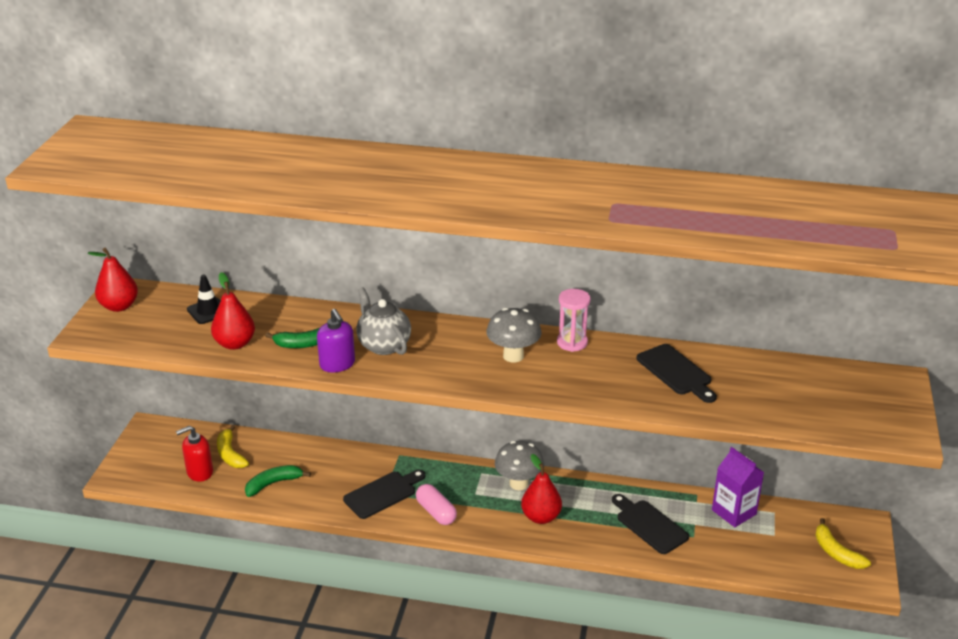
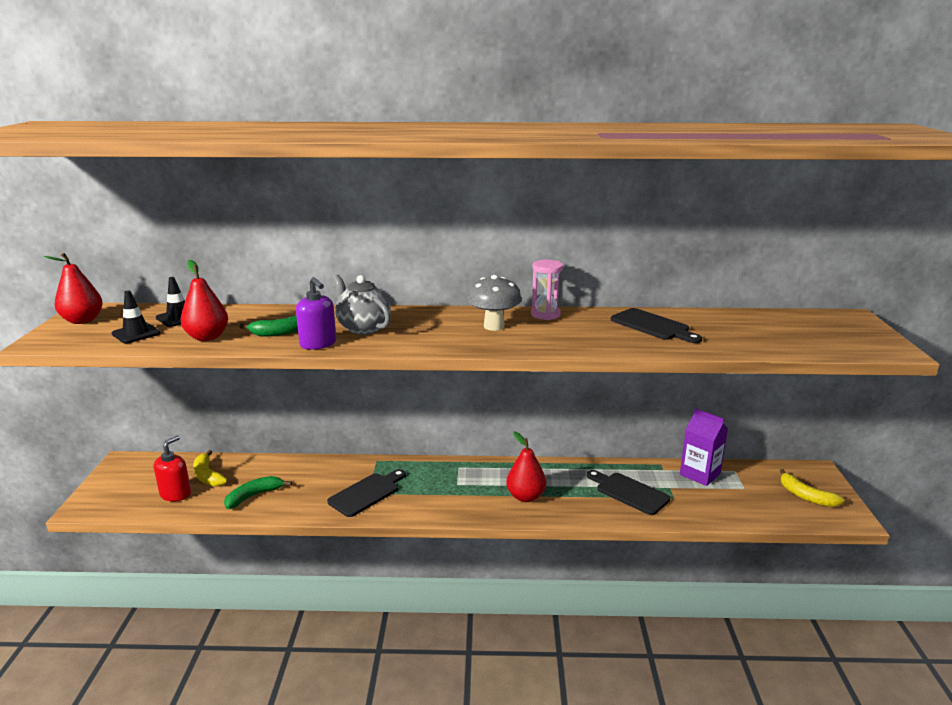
camera: 10 degrees left, 10 degrees down
red soap dispenser [176,425,213,482] -> red soap dispenser turned 150 degrees clockwise [154,436,191,502]
pink capsule [416,484,457,525] -> none
grey mushroom [495,441,544,490] -> none
none -> black traffic cone [112,291,161,343]

